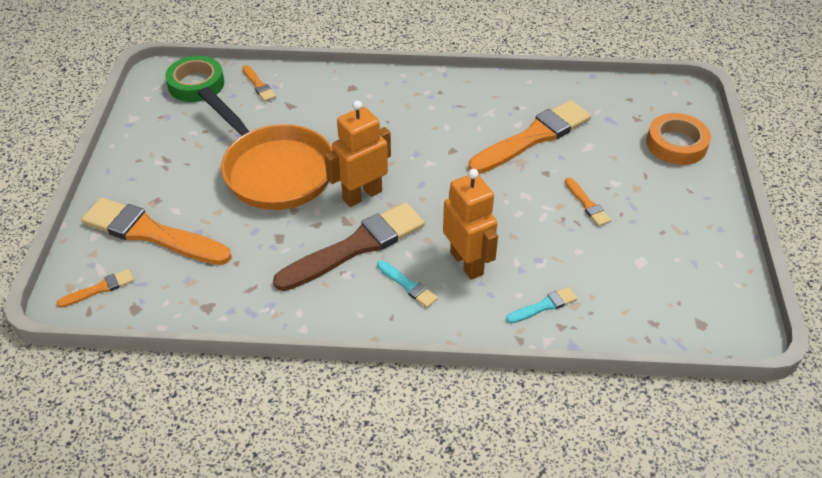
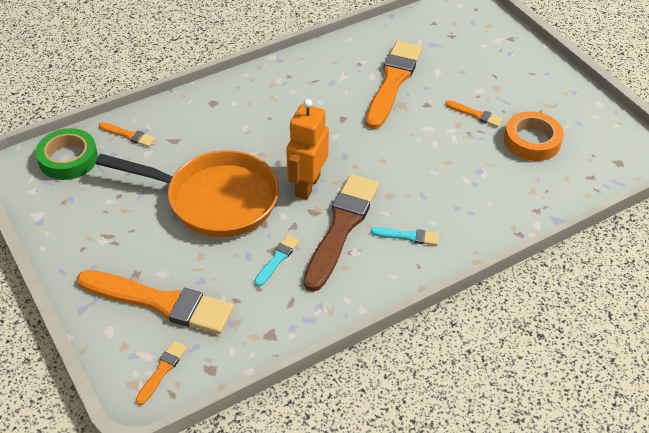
camera: 35 degrees left, 0 degrees up
orange brush [81,197,232,265] -> orange brush turned 150 degrees counterclockwise [77,270,234,334]
orange robot [443,169,498,280] -> none
turquoise brush [506,287,577,324] -> turquoise brush moved to [254,235,300,287]
orange tape [646,113,711,165] -> orange tape moved to [504,111,564,161]

